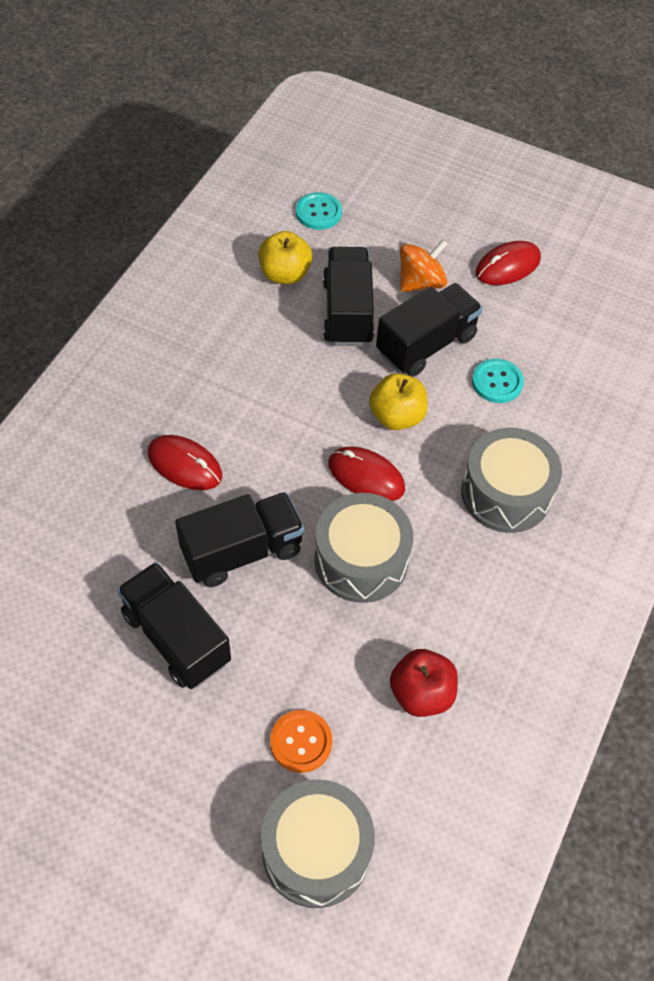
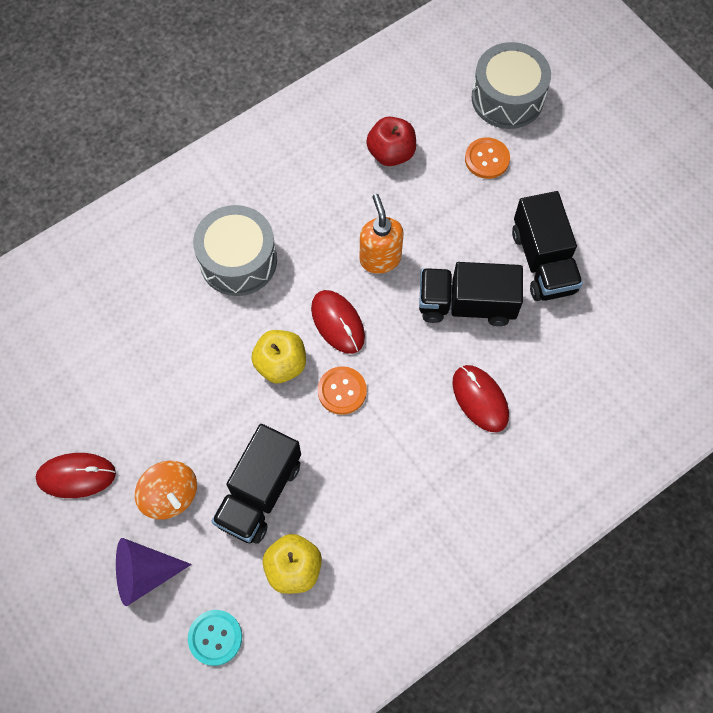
camera: 150 degrees left, 10 degrees up
grey drum [314,493,413,603] -> orange soap dispenser [360,194,404,274]
black truck [376,283,483,377] -> none
orange spinning top [400,239,448,292] -> orange spinning top turned 120 degrees counterclockwise [135,461,197,520]
turquoise button [472,359,524,403] -> none
none -> purple cone [116,538,192,606]
none -> orange button [318,366,367,415]

